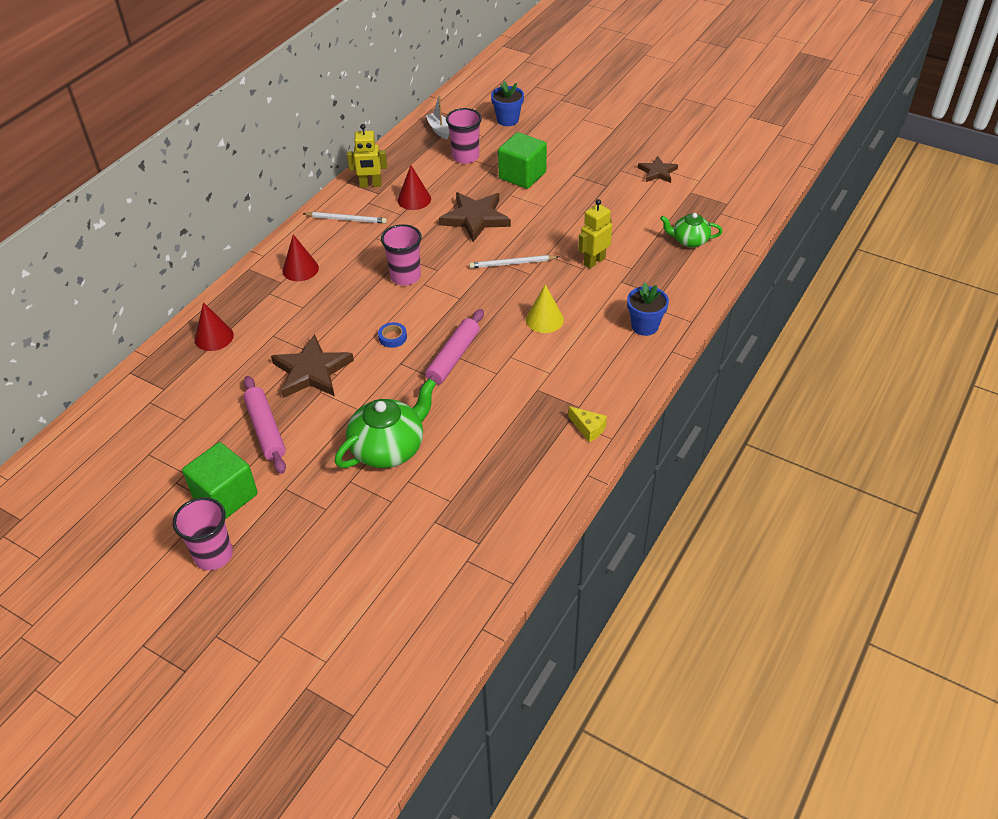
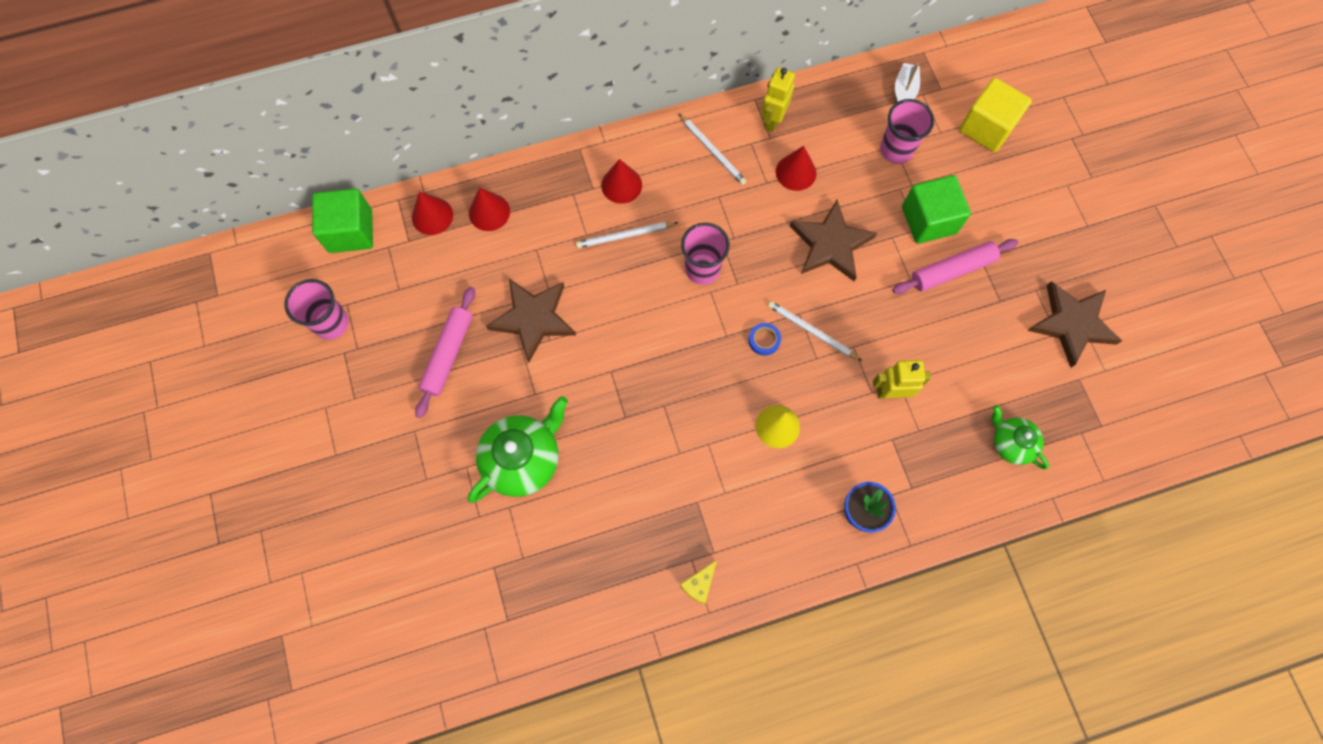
camera: 40 degrees right, 25 degrees up
pink cup [173,497,233,570] -> pink cup moved to [284,279,349,340]
green cube [182,442,258,519] -> green cube moved to [312,188,373,253]
green teapot [335,378,436,468] -> green teapot turned 45 degrees counterclockwise [468,396,568,503]
yellow robot [347,124,387,188] -> yellow robot turned 75 degrees clockwise [761,67,795,132]
blue tape [378,322,407,348] -> blue tape moved to [749,323,781,356]
pink rolling pin [420,309,484,389] -> pink rolling pin moved to [892,239,1018,294]
blue flower pot [491,81,524,126] -> yellow cube [959,78,1032,152]
yellow cheese [568,406,607,442] -> yellow cheese turned 45 degrees clockwise [680,560,717,604]
brown star [638,156,678,183] -> brown star [1027,281,1122,368], size x1.69
none -> red cone [412,191,453,235]
none -> white pencil [576,222,679,248]

